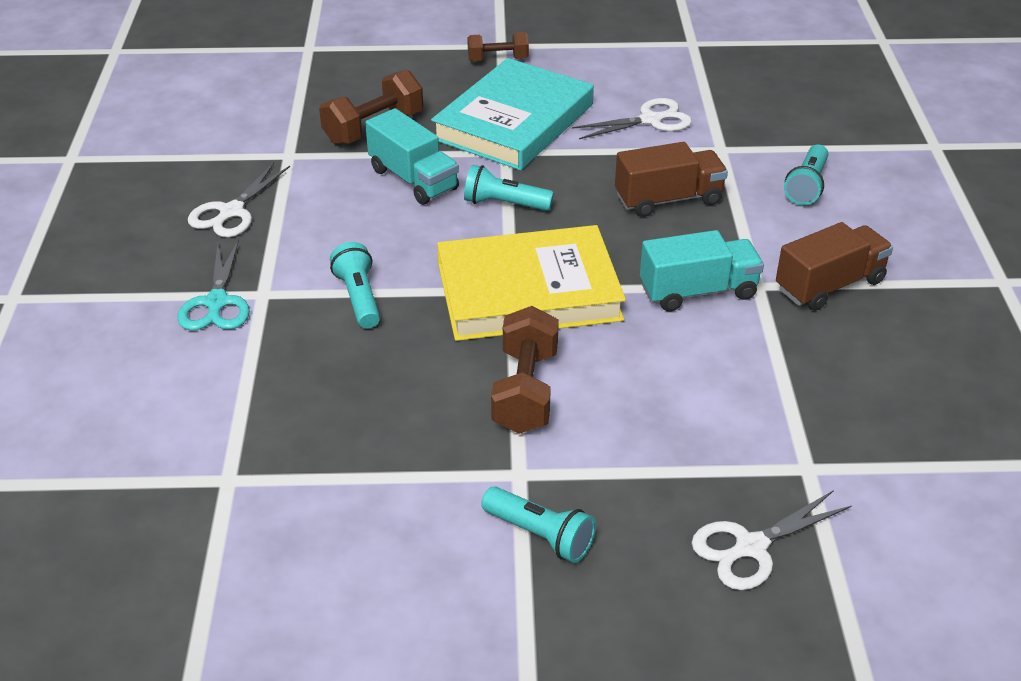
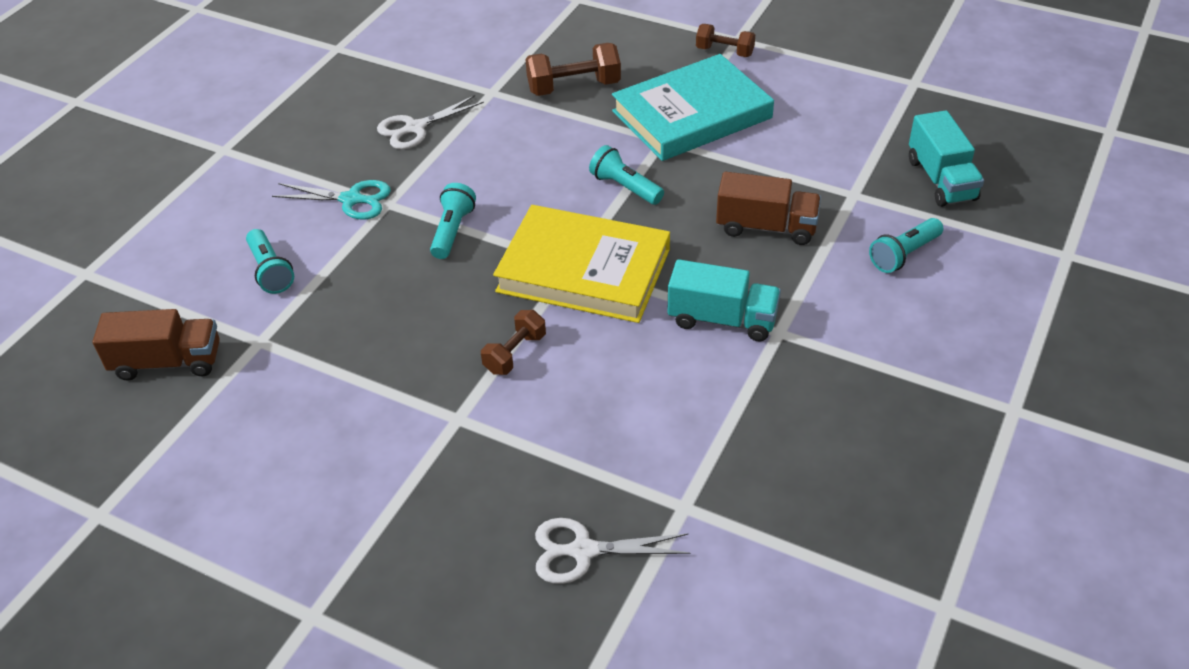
camera: 30 degrees right, 5 degrees up
turquoise scissors [177,239,250,331] -> turquoise scissors turned 105 degrees counterclockwise [272,180,391,220]
turquoise truck [365,108,459,205] -> turquoise truck moved to [909,110,984,207]
turquoise flashlight [481,486,596,563] -> turquoise flashlight moved to [246,229,294,294]
brown dumbbell [491,306,559,434] -> brown dumbbell [481,310,546,375], size x0.64
white scissors [572,98,692,139] -> none
brown truck [776,222,893,311] -> brown truck moved to [92,309,220,381]

